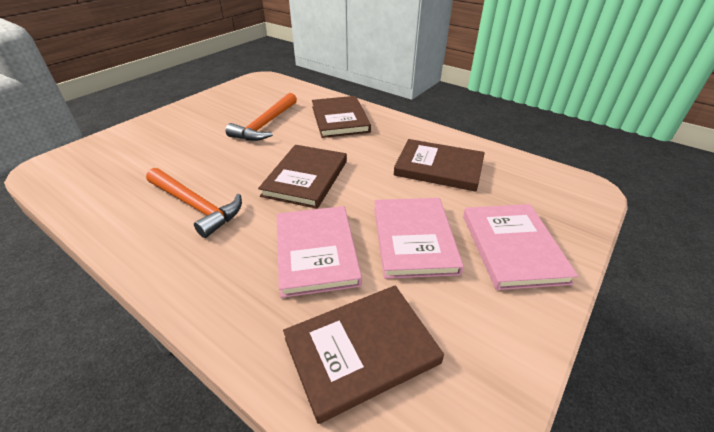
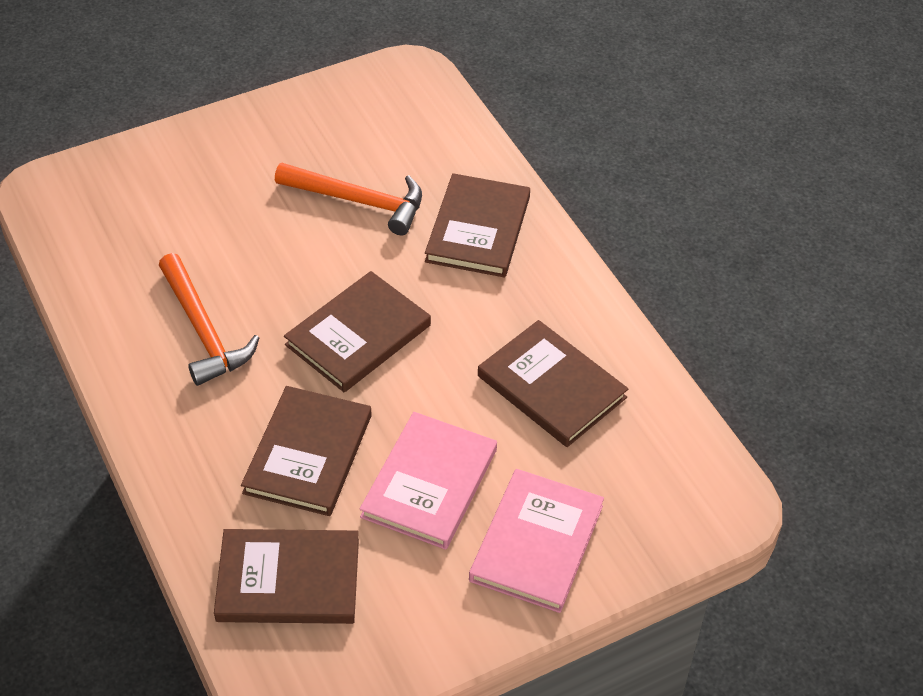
camera: 25 degrees right, 10 degrees up
orange hammer [226,93,297,141] -> orange hammer turned 120 degrees counterclockwise [275,163,422,235]
pink book [277,206,362,298] -> brown book [241,386,372,516]

